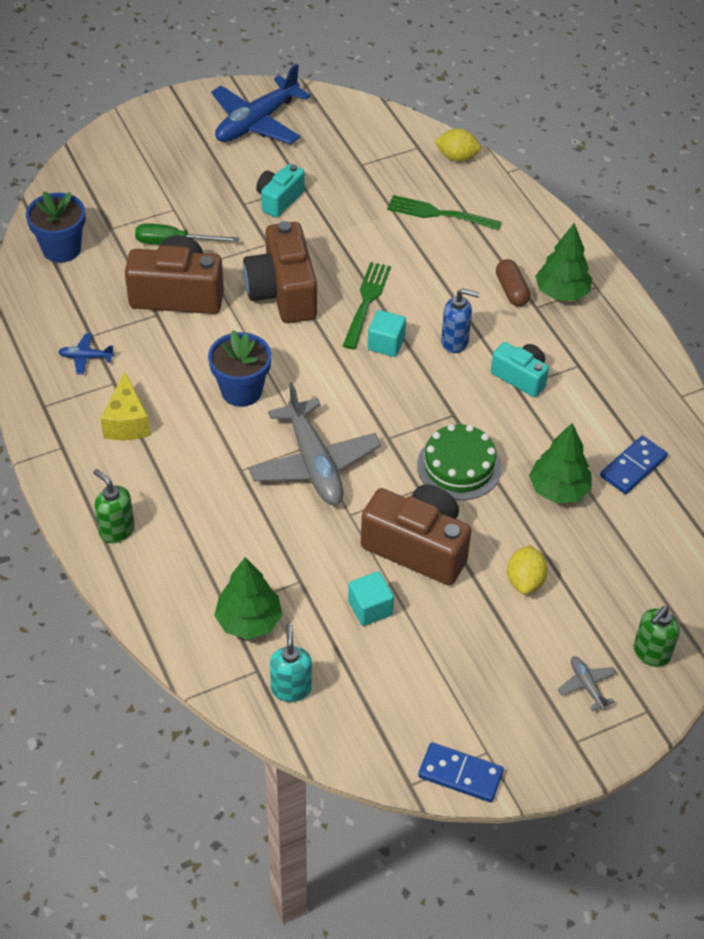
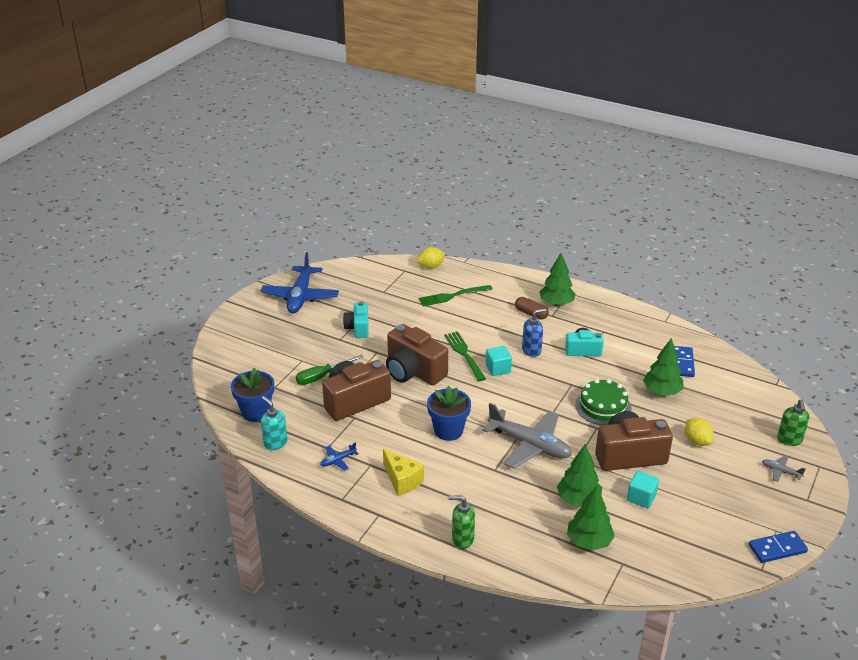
camera: 35 degrees left, 15 degrees down
turquoise soap dispenser [270,624,312,702] -> turquoise soap dispenser moved to [261,396,287,450]
none -> green tree [557,444,602,506]

